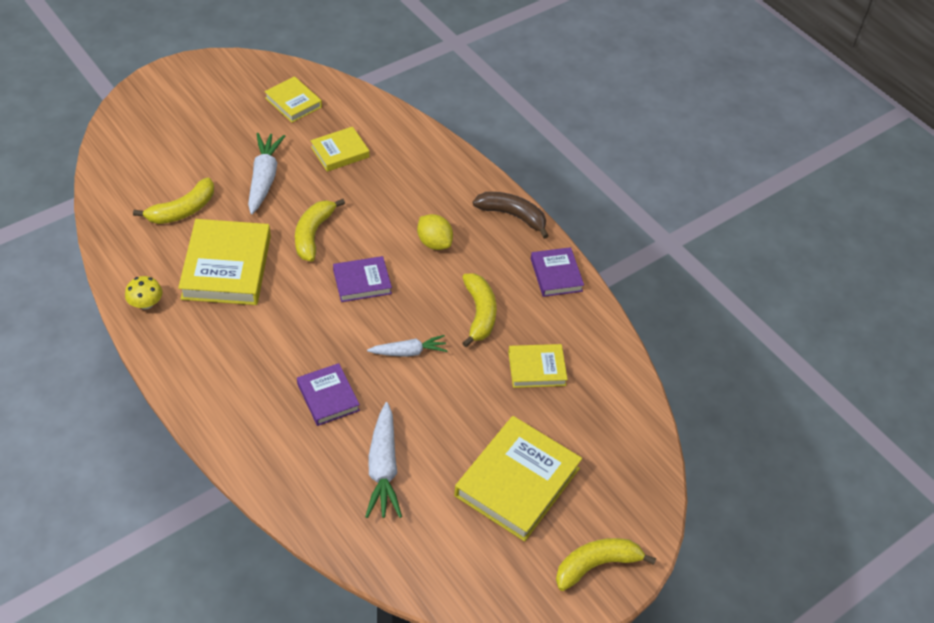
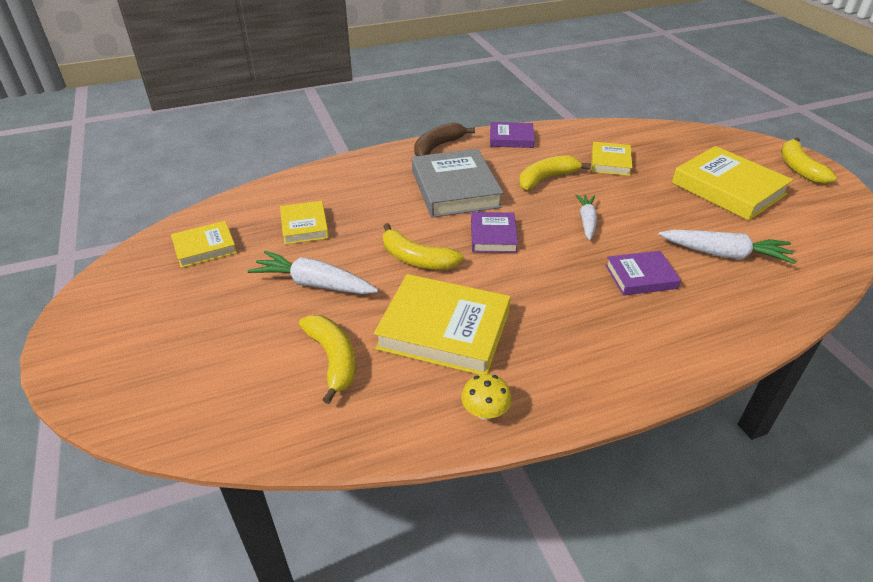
camera: 70 degrees left, 10 degrees down
yellow lemon [417,214,453,250] -> grey book [412,149,503,218]
yellow banana [462,273,497,347] -> yellow banana turned 45 degrees counterclockwise [519,155,591,190]

